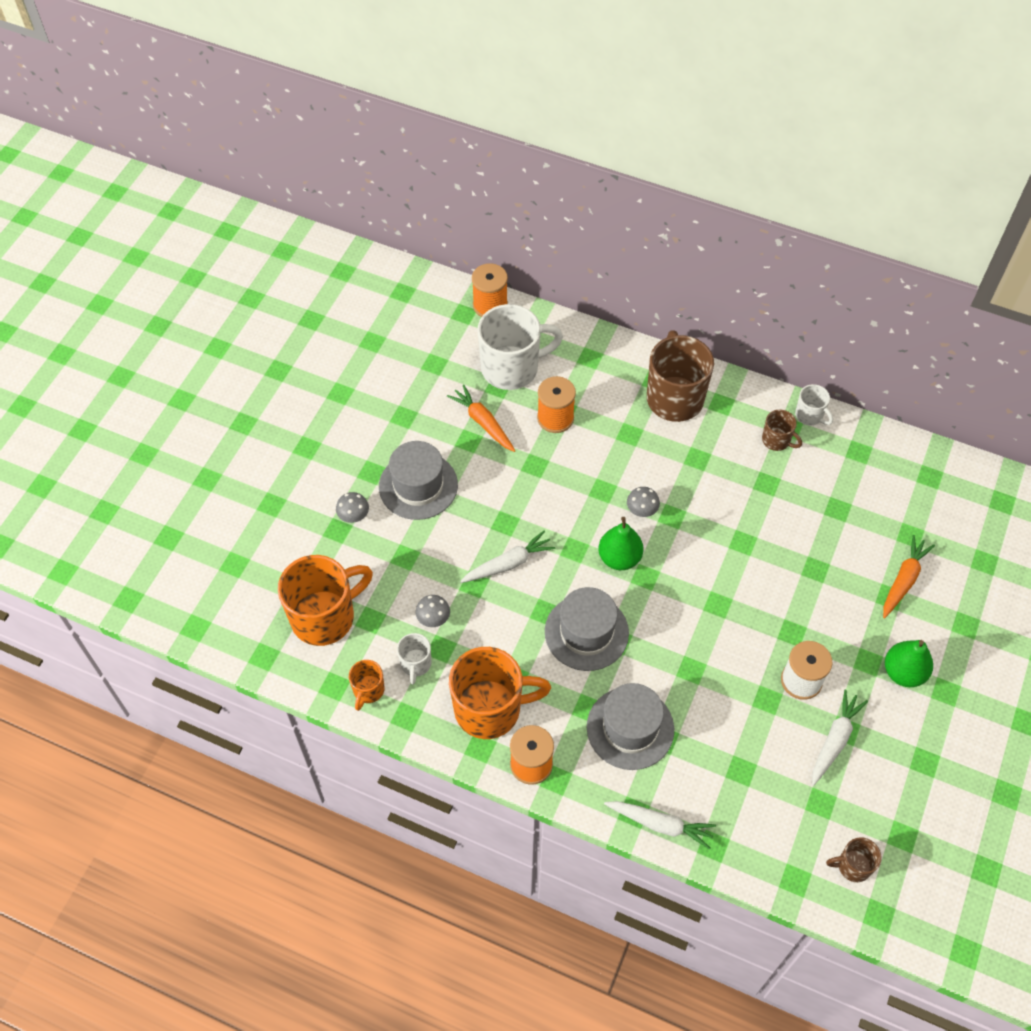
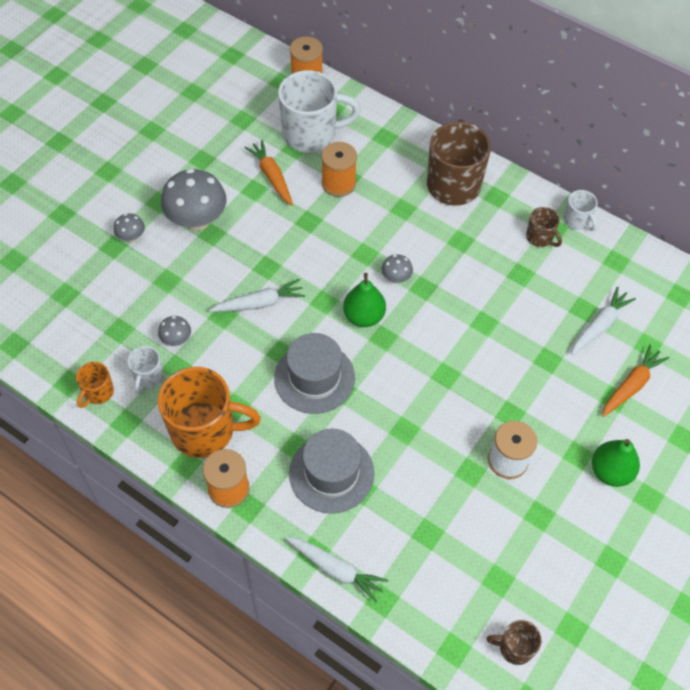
camera: 10 degrees right, 0 degrees up
orange mug [278,555,373,646] -> none
grey hat [379,441,458,520] -> grey mushroom [161,169,227,231]
white carrot [812,690,868,786] -> white carrot moved to [571,287,636,355]

